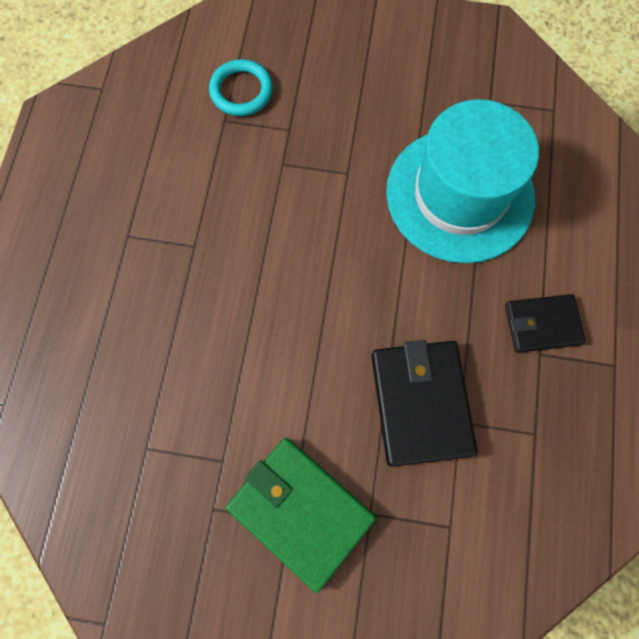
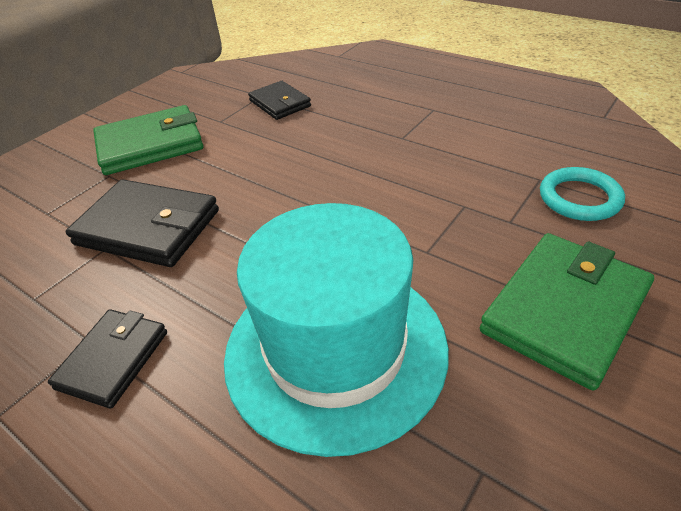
camera: 120 degrees right, 30 degrees down
none -> black wallet [248,81,311,120]
none -> green wallet [480,233,654,391]

